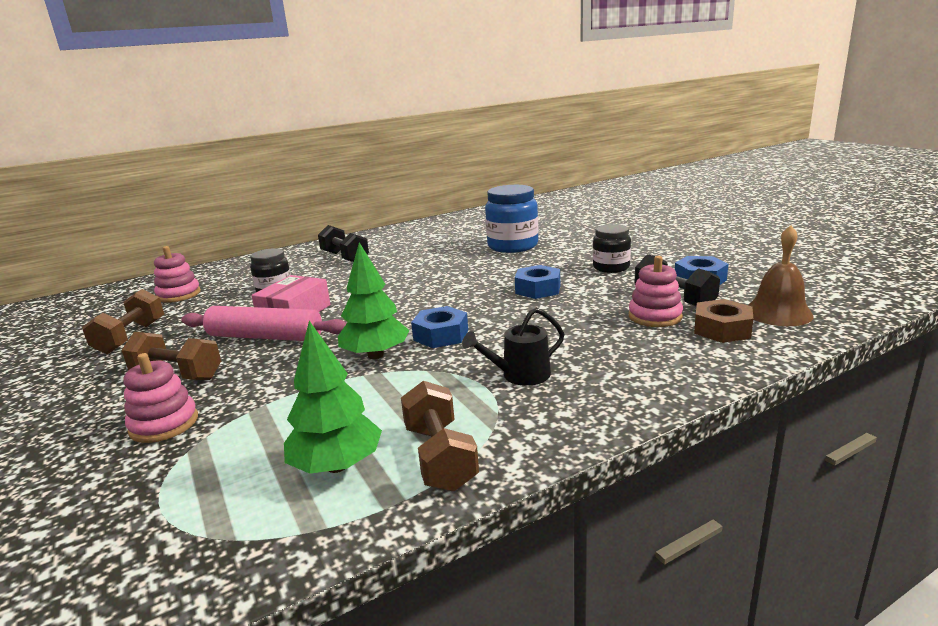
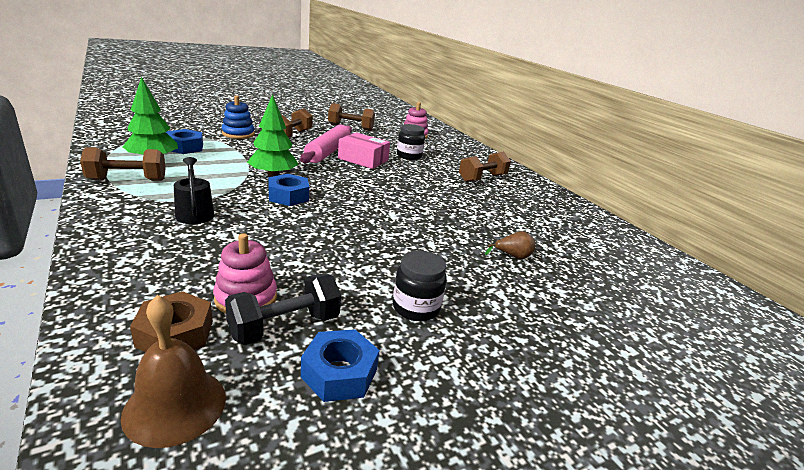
camera: 85 degrees right, 5 degrees up
pink stacking toy [123,353,198,443] -> blue stacking toy [222,95,255,139]
black dumbbell [318,225,369,262] -> brown dumbbell [459,151,511,182]
blue jar [485,185,538,253] -> brown pear [485,231,536,259]
blue nut [515,265,560,299] -> blue nut moved to [166,129,203,154]

